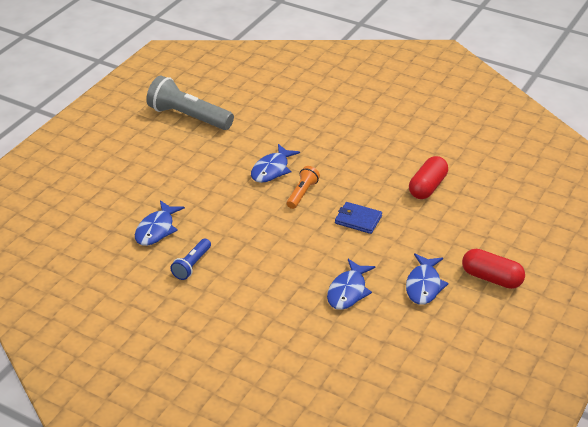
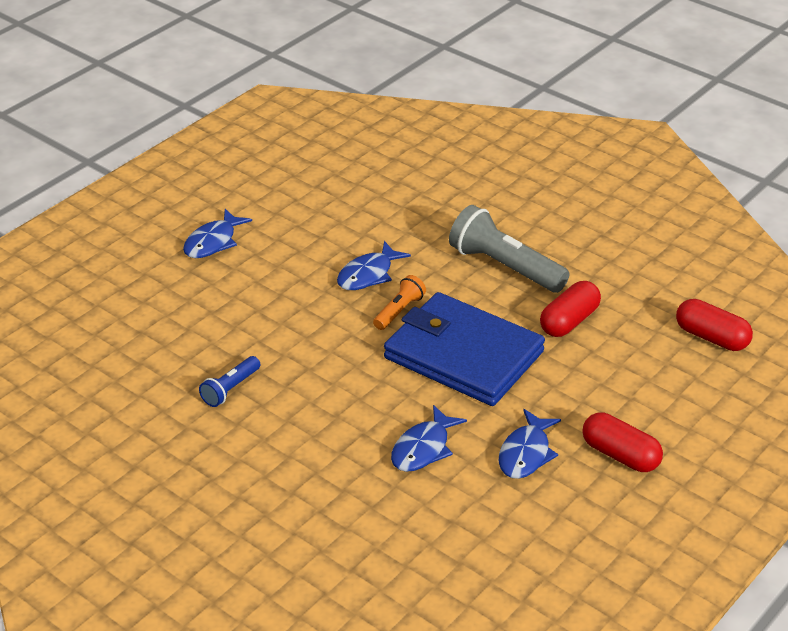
camera: 10 degrees right, 0 degrees up
blue fish [135,200,185,246] -> blue fish moved to [183,209,252,258]
grey flashlight [146,76,234,130] -> grey flashlight moved to [449,205,570,293]
blue wallet [335,202,382,234] -> blue wallet [384,292,545,406], size x2.44
none -> red capsule [676,299,753,351]

